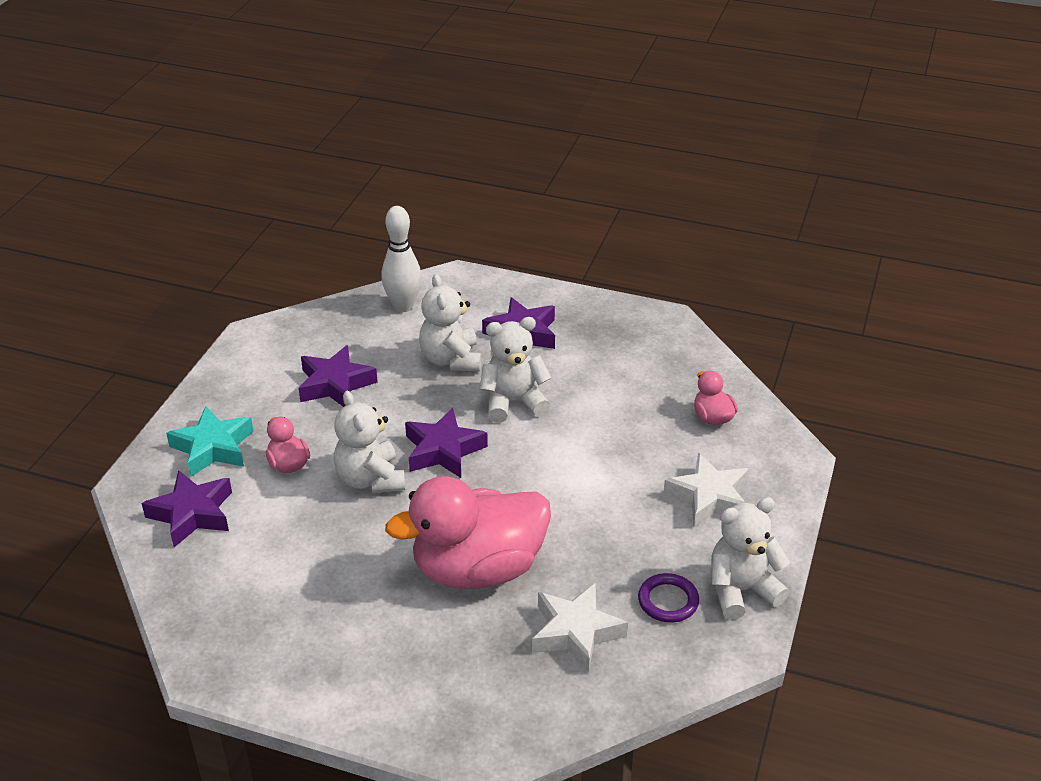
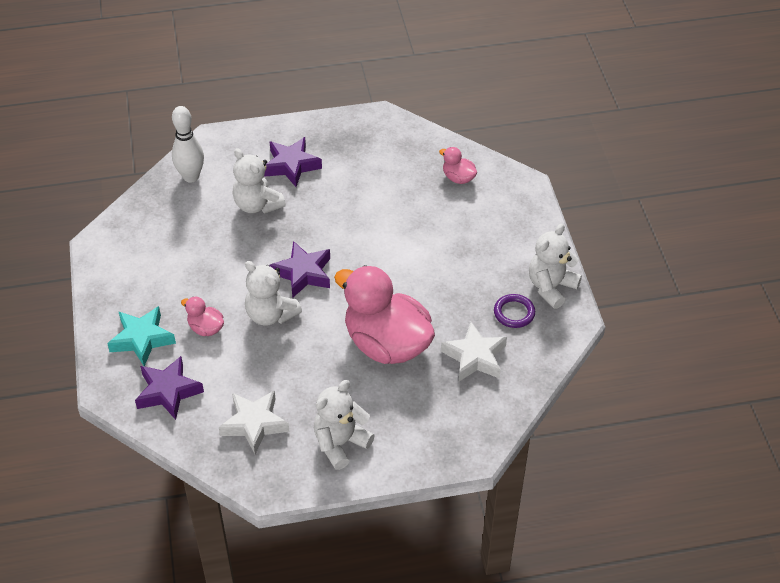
camera: 30 degrees left, 10 degrees up
purple star [298,345,378,407] -> none
pink duck [385,476,551,589] -> pink duck turned 90 degrees clockwise [334,265,435,364]
white teddy bear [480,317,552,423] -> white teddy bear moved to [314,380,375,470]
white star [663,453,749,528] -> white star moved to [219,390,289,454]

